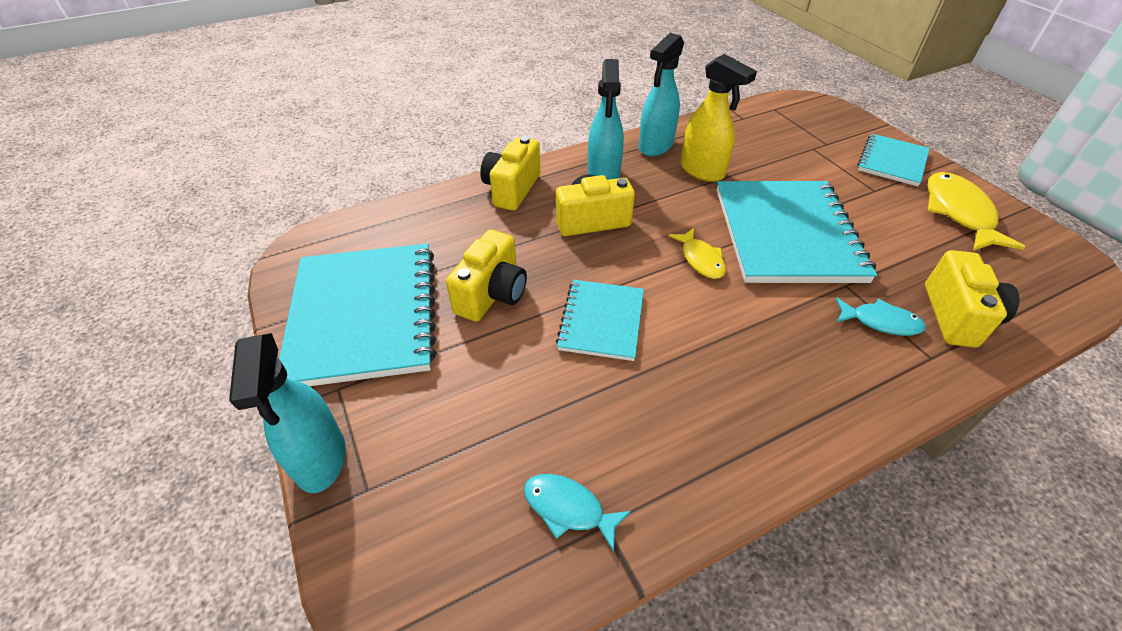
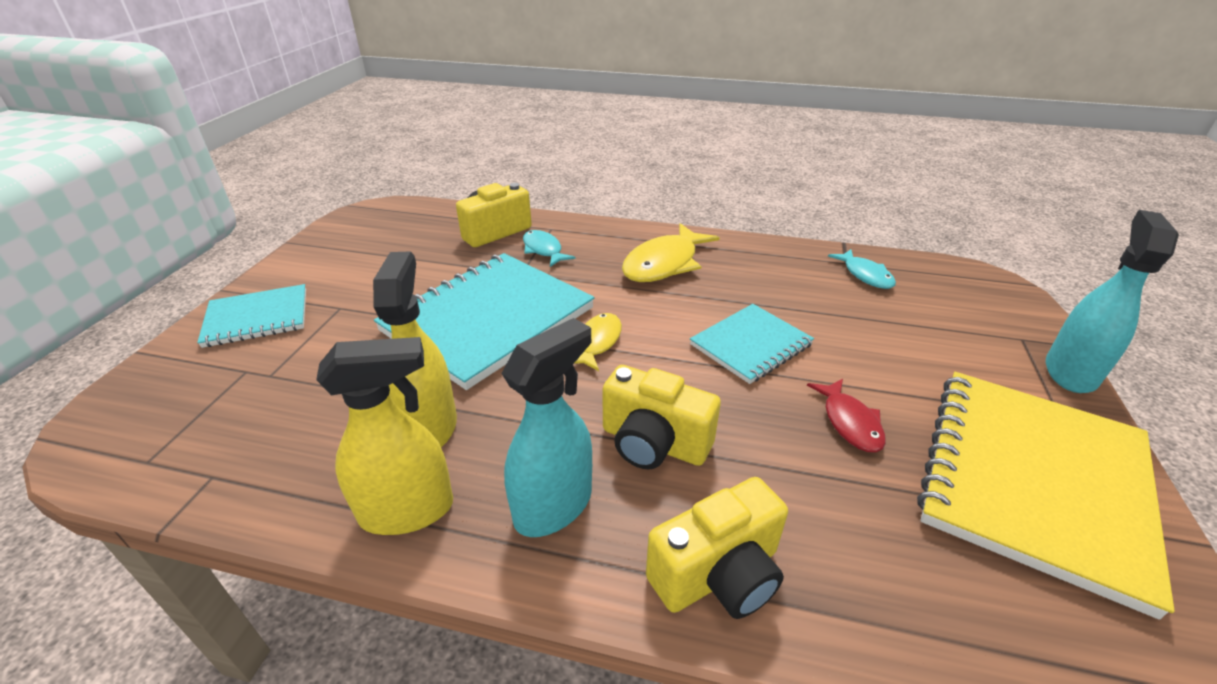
camera: 140 degrees left, 10 degrees down
turquoise notebook [279,244,436,386] -> yellow notebook [917,372,1175,619]
yellow camera [446,230,527,322] -> red fish [807,379,886,453]
turquoise spray bottle [639,33,684,156] -> yellow spray bottle [316,337,453,535]
yellow fish [928,172,1025,251] -> yellow fish moved to [622,223,720,282]

